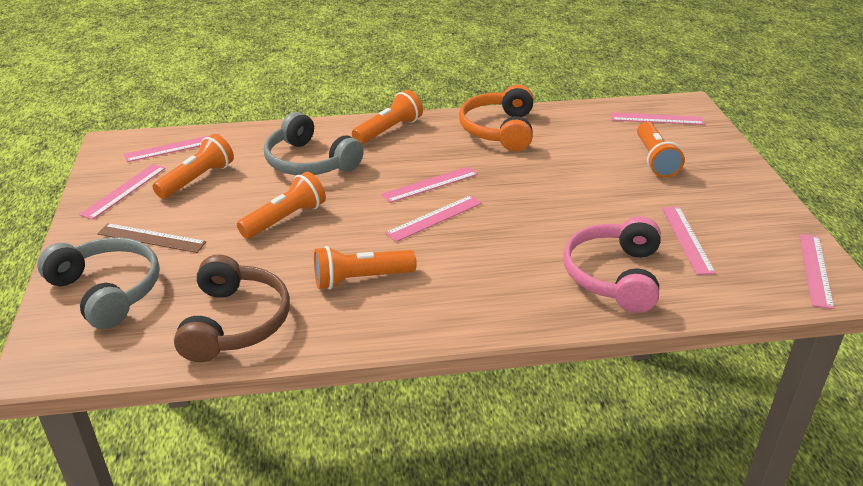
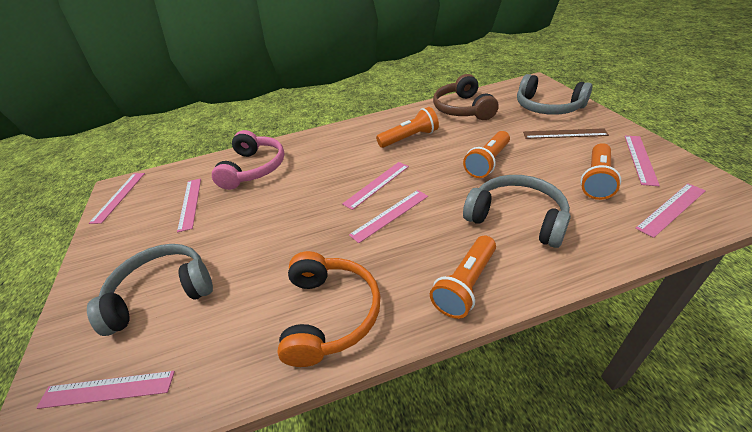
camera: 175 degrees right, 5 degrees up
orange flashlight [637,122,685,178] -> grey headphones [87,244,213,336]

